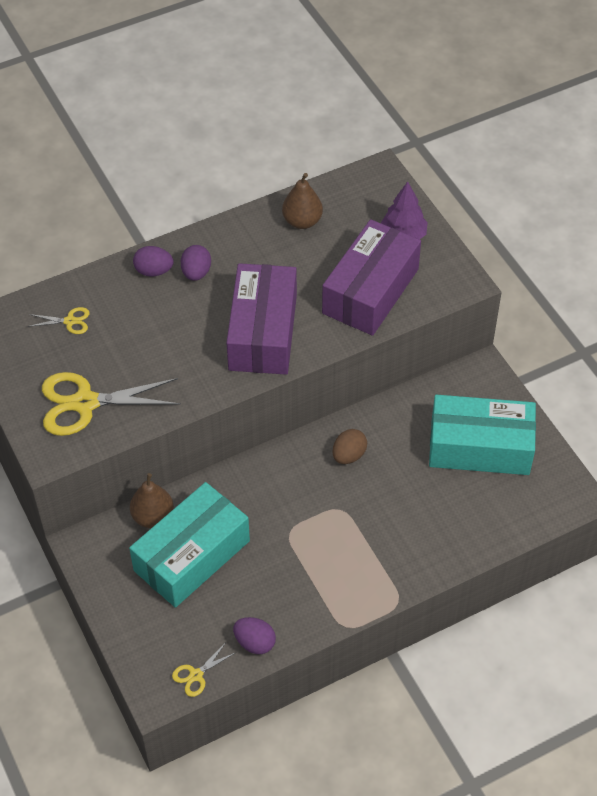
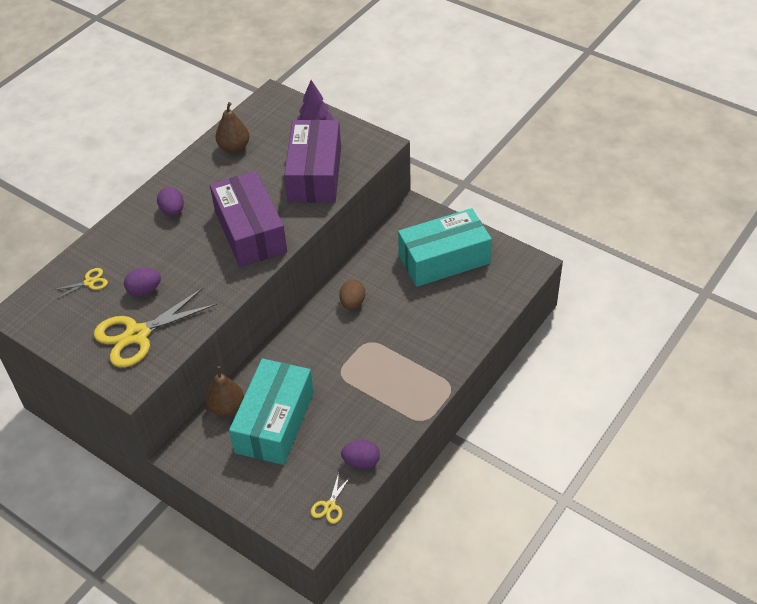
camera: 25 degrees left, 5 degrees down
purple egg [133,246,174,277] -> purple egg moved to [124,268,161,296]

